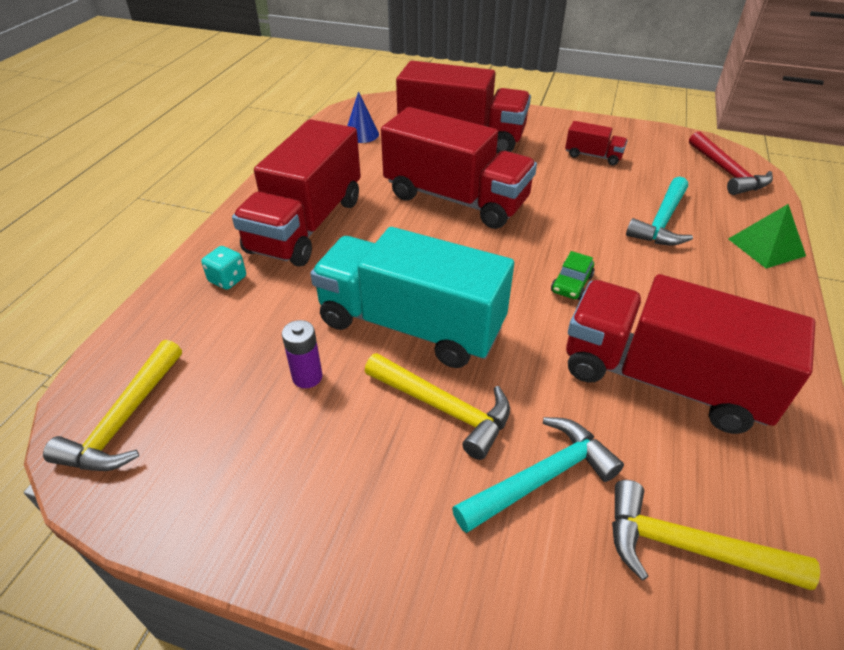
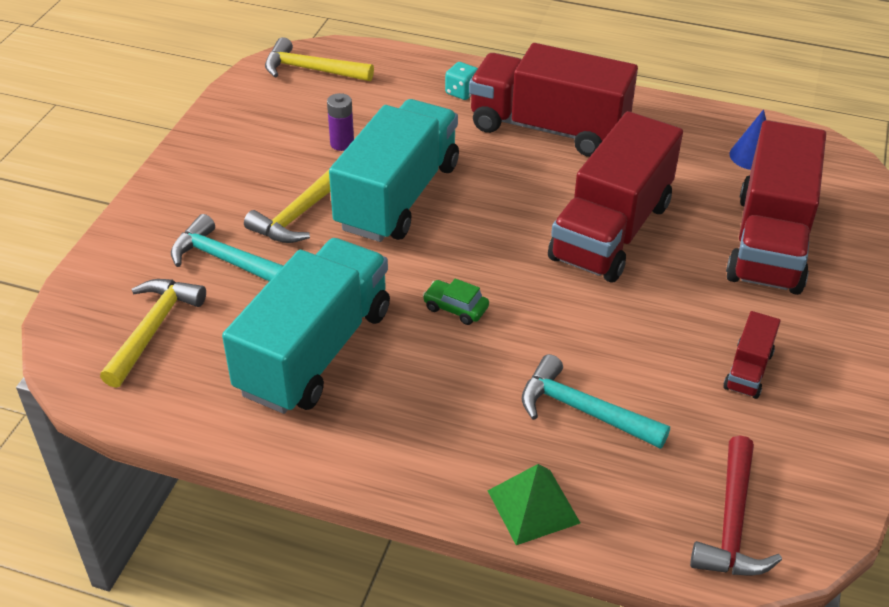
camera: 90 degrees right, 0 degrees up
turquoise hammer [452,417,624,533] -> turquoise hammer turned 150 degrees clockwise [171,214,284,281]
red truck [566,274,815,434] -> turquoise truck [222,238,390,414]
red hammer [689,131,773,195] -> red hammer turned 60 degrees counterclockwise [690,435,782,576]

